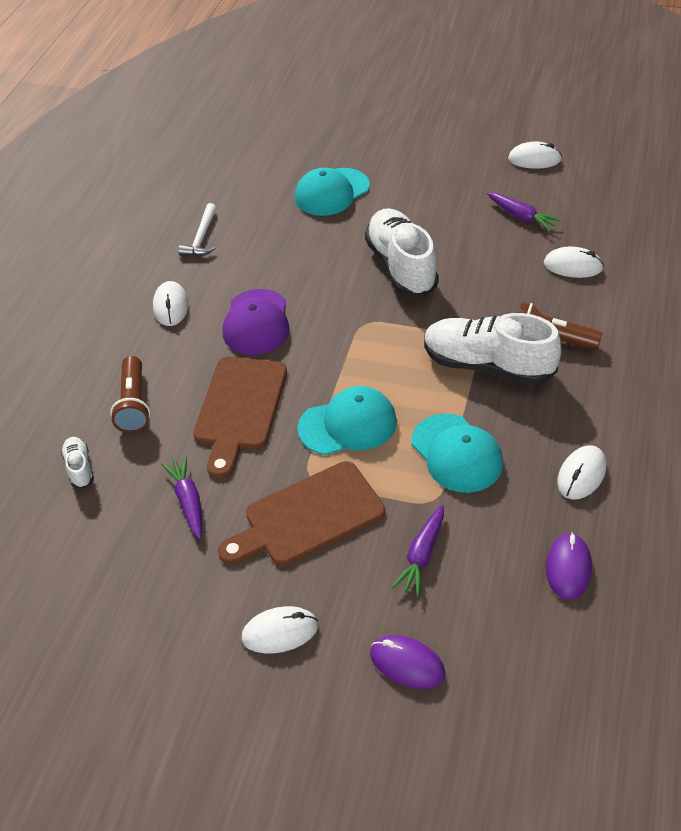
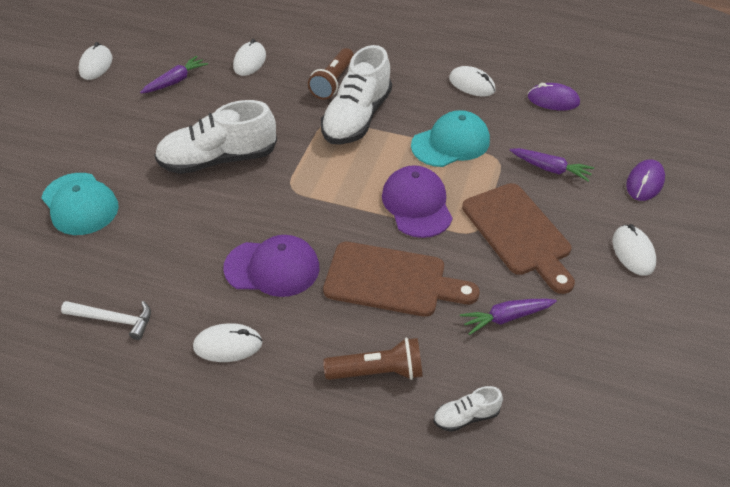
camera: 90 degrees left, 0 degrees up
turquoise cap [297,386,397,455] -> purple cap [382,165,453,238]

